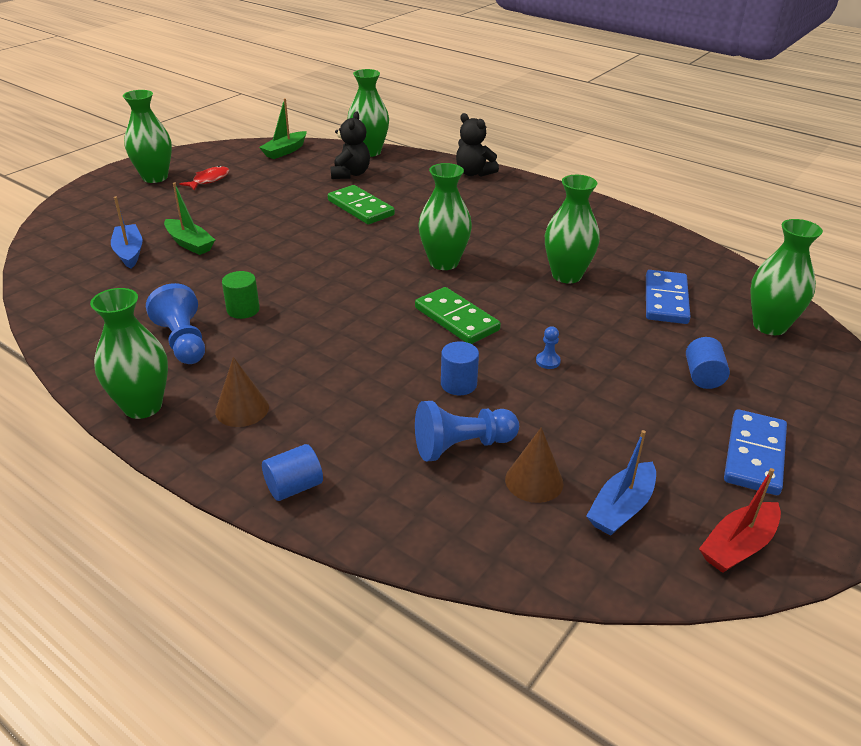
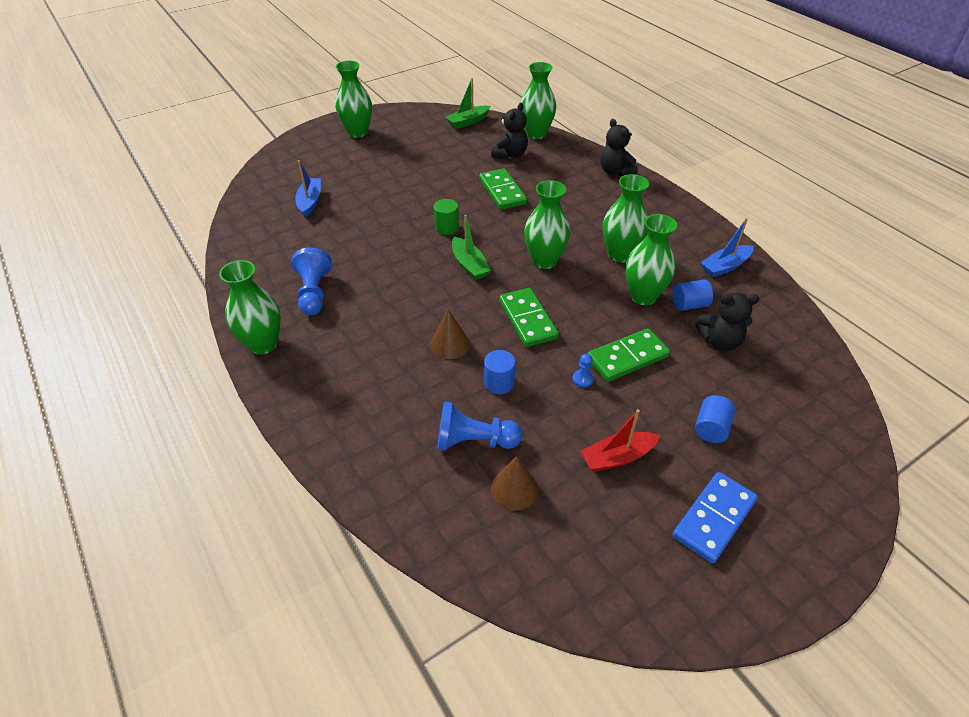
camera: 20 degrees right, 10 degrees up
green boat [164,182,215,255] -> green boat moved to [452,215,491,280]
red fish [179,166,229,191] -> none
brown cone [215,357,269,427] -> brown cone moved to [430,309,470,359]
green cylinder [222,271,260,319] -> green cylinder moved to [434,199,459,235]
blue cylinder [262,444,323,501] -> blue cylinder moved to [673,280,713,311]
blue boat [586,430,656,536] -> blue boat moved to [701,218,754,278]
blue domino [646,270,691,324] -> black teddy bear [695,293,759,351]
red boat [699,468,781,573] -> red boat moved to [580,409,660,472]
green vase [751,219,823,335] -> green vase moved to [603,174,649,263]
none -> green domino [588,328,670,382]

